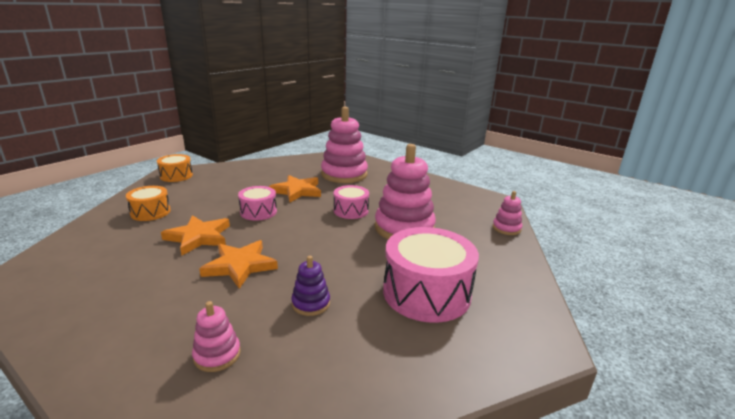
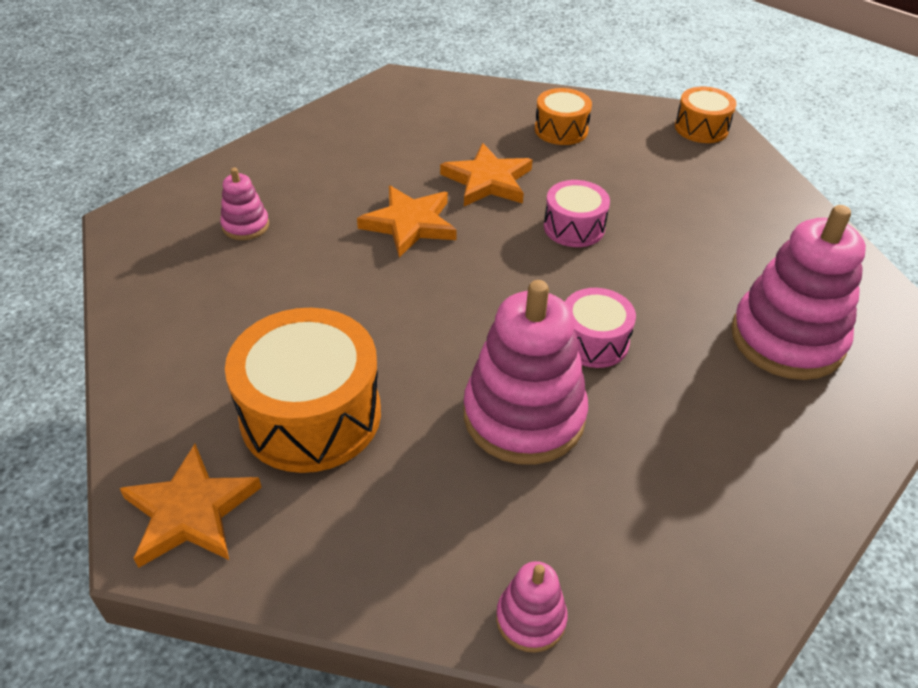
camera: 95 degrees right, 20 degrees up
orange star [269,175,321,202] -> orange star moved to [119,444,262,568]
purple stacking toy [291,256,330,316] -> none
pink drum [383,227,479,323] -> orange drum [225,308,381,473]

